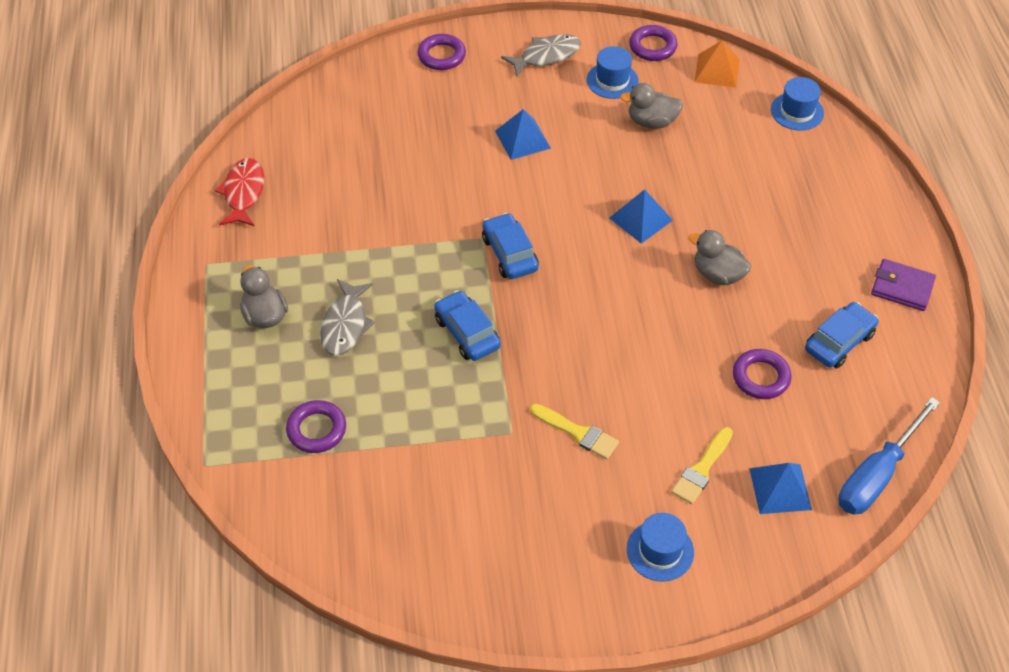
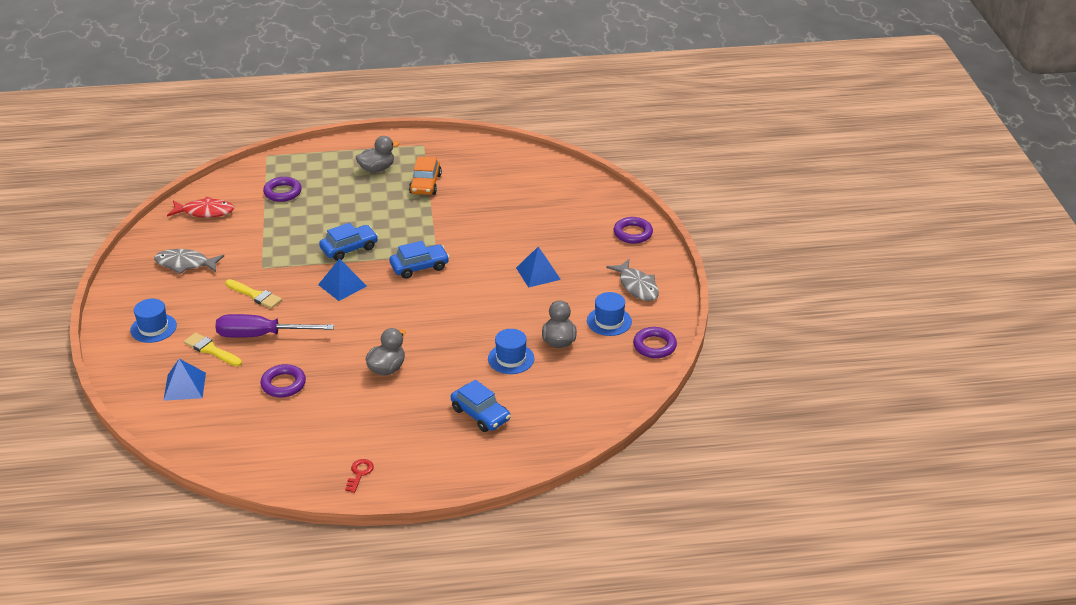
camera: 90 degrees right, 15 degrees down
red fish [215,158,264,226] -> red fish moved to [167,197,234,218]
grey fish [320,279,375,356] -> grey fish moved to [154,249,224,274]
yellow brush [530,404,619,459] -> yellow brush turned 90 degrees counterclockwise [225,279,282,309]
blue pyramid [609,189,673,244] -> blue pyramid moved to [318,258,367,301]
orange pyramid [695,40,740,88] -> none
blue hat [771,77,824,131] -> blue hat moved to [488,329,534,374]
blue car [805,302,878,368] -> blue car moved to [451,380,511,432]
blue screwdriver [838,397,940,514] -> none
purple wallet [871,259,936,311] -> red key [345,459,374,493]
none -> purple screwdriver [215,314,334,338]
none -> orange car [409,156,442,195]

